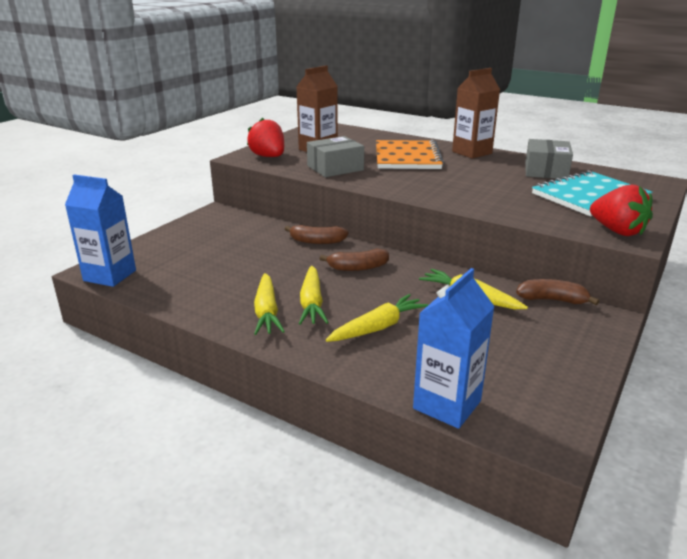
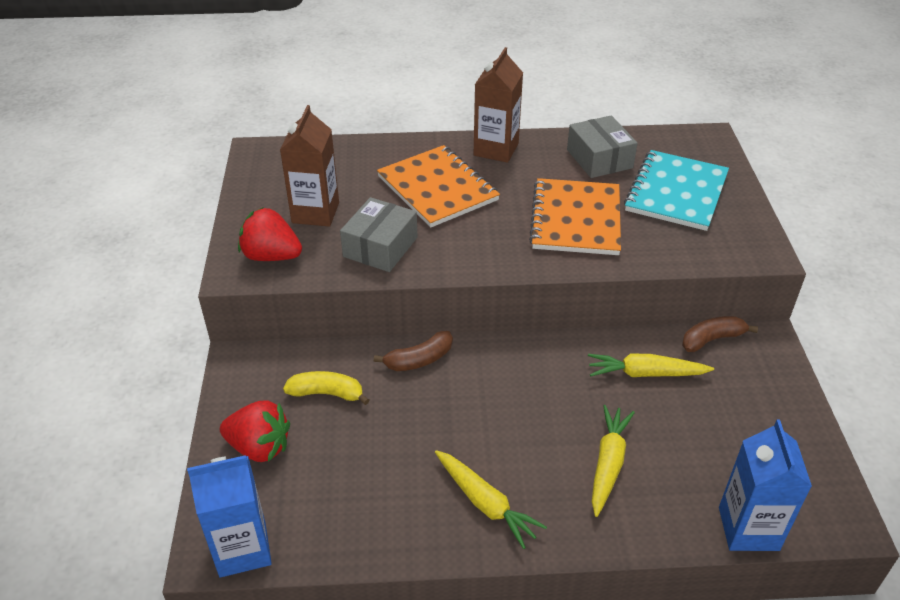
camera: 35 degrees left, 15 degrees up
yellow carrot [299,266,329,325] -> none
brown banana [319,249,389,271] -> none
red strawberry [590,185,653,236] -> red strawberry moved to [220,400,290,462]
none -> yellow banana [283,371,370,405]
none -> orange notebook [529,178,621,255]

